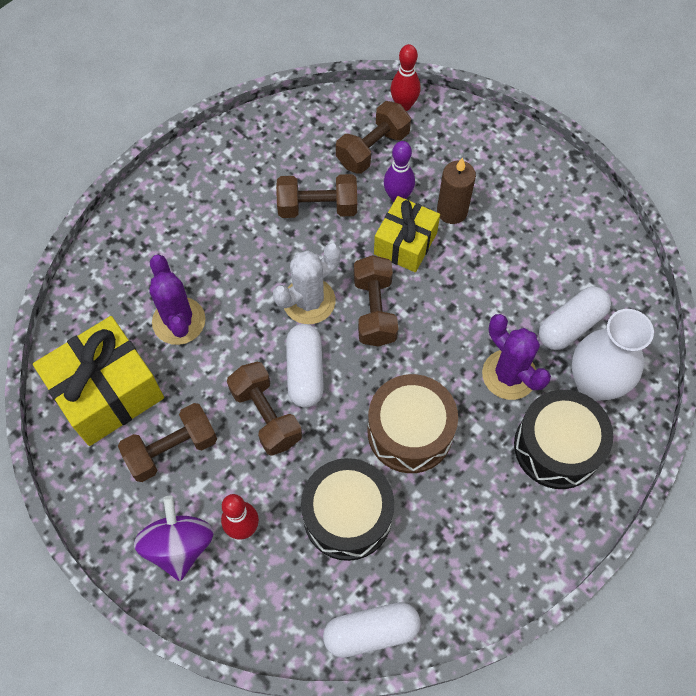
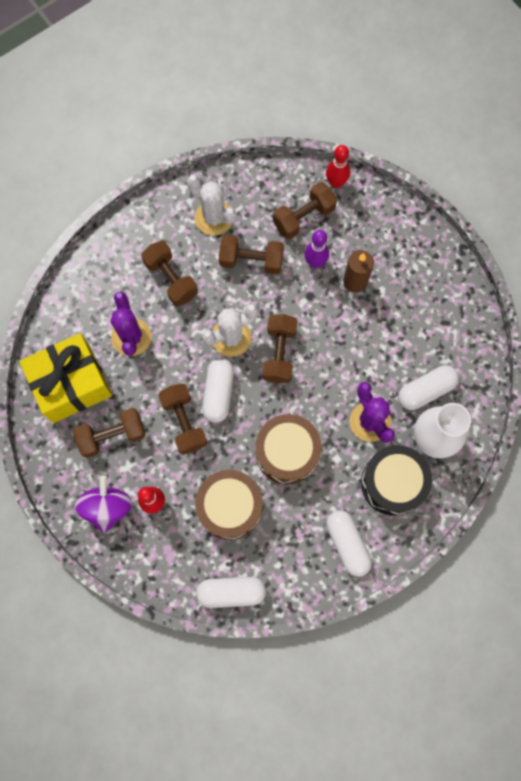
camera: 10 degrees right, 10 degrees up
black drum [301,458,394,561] -> brown drum [195,470,263,540]
yellow gift [374,196,440,272] -> none
none -> brown dumbbell [141,240,198,306]
none -> white cactus [187,175,236,236]
none -> white capsule [326,510,372,577]

